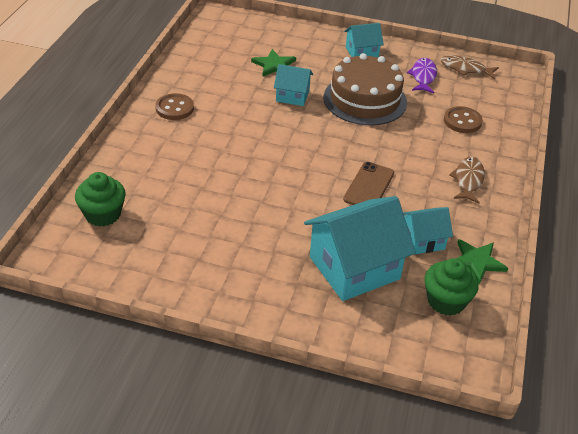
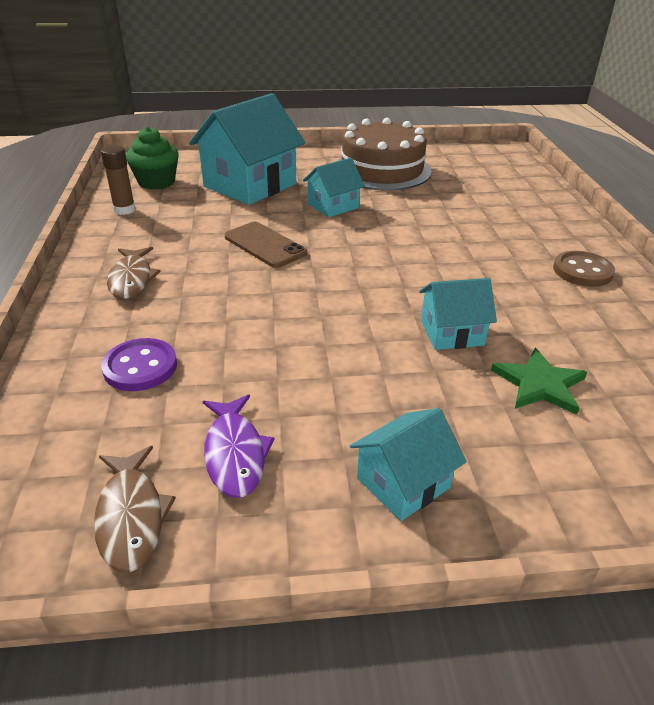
camera: 160 degrees right, 5 degrees down
green cupcake [75,172,126,227] -> none
brown cake [324,53,407,125] -> brown cake moved to [337,118,432,191]
brown phone [343,162,394,205] -> brown phone turned 45 degrees counterclockwise [225,222,307,268]
turquoise house [403,207,453,255] -> turquoise house moved to [303,158,365,217]
brown fish [440,55,499,79] -> brown fish turned 75 degrees clockwise [94,446,176,572]
brown button [444,106,483,133] -> purple button [101,338,177,391]
green star [456,239,508,284] -> brown glue stick [101,145,136,215]

